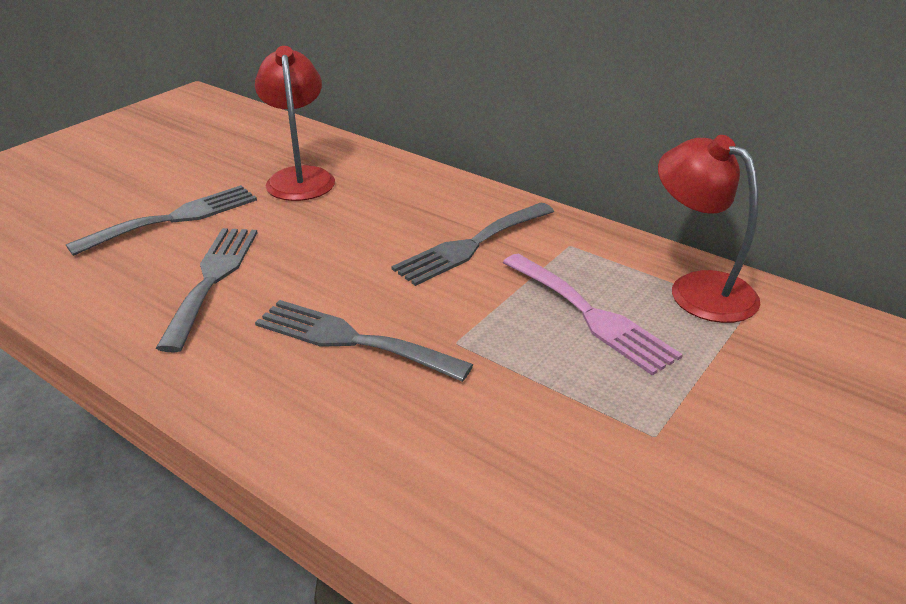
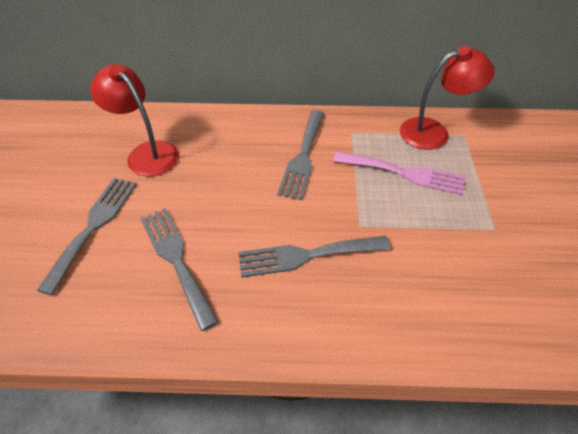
camera: 35 degrees left, 15 degrees up
red lamp [658,135,760,323] -> red lamp turned 150 degrees clockwise [400,46,495,150]

